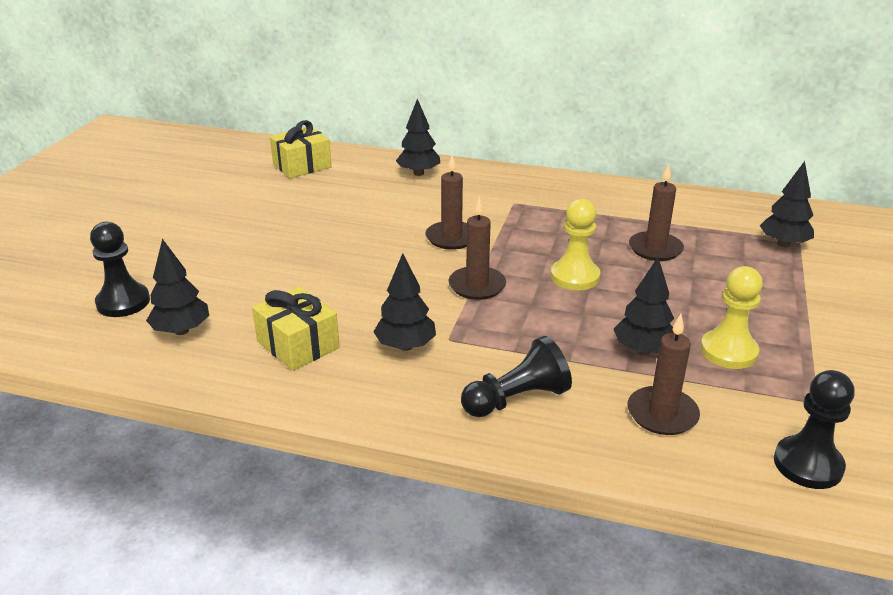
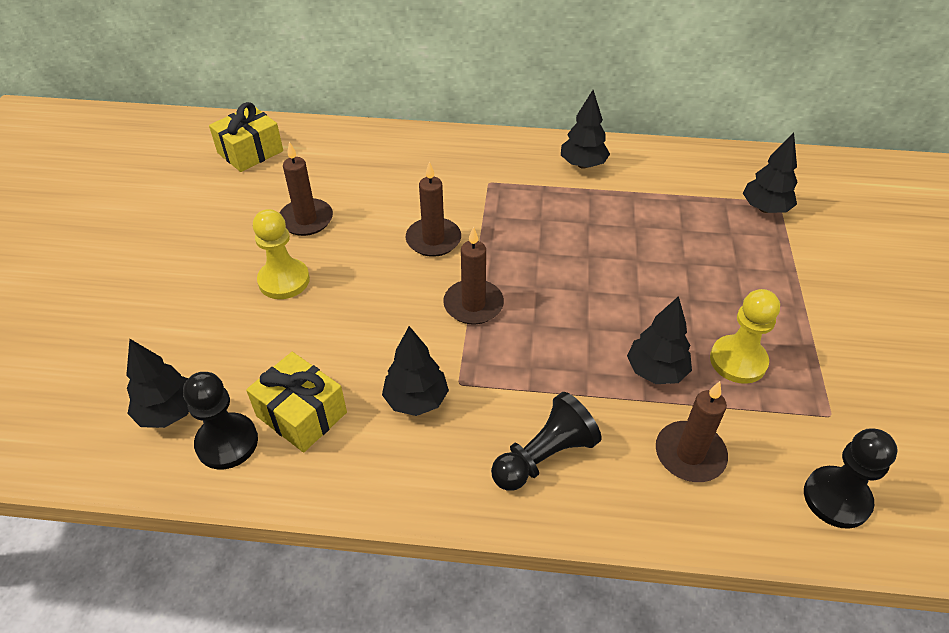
camera: 10 degrees left, 15 degrees up
black pawn [90,222,150,317] -> black pawn moved to [183,372,258,469]
black tree [396,99,440,176] -> black tree moved to [561,90,610,169]
yellow pawn [551,199,600,290] -> yellow pawn moved to [253,209,310,299]
brown candle [629,164,684,261] -> brown candle moved to [280,142,333,236]

